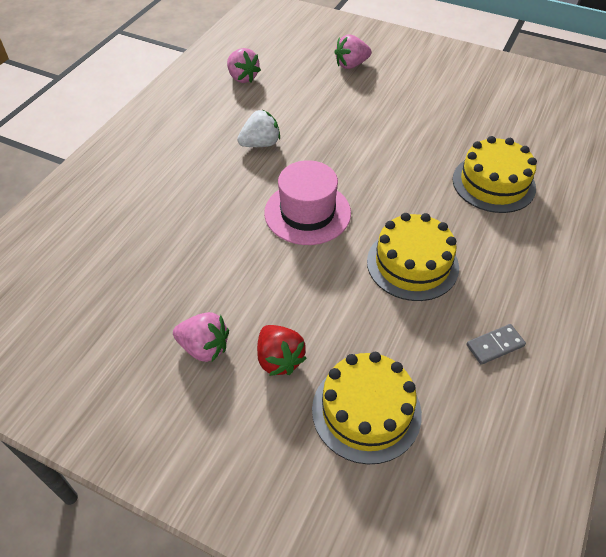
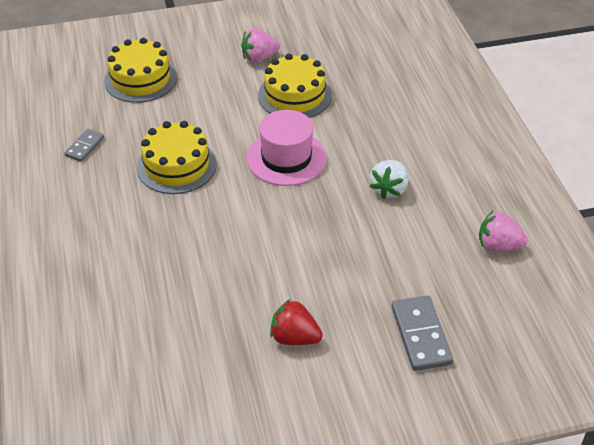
camera: 140 degrees right, 5 degrees down
red strawberry [257,325,307,376] -> red strawberry moved to [270,299,323,345]
pink strawberry [335,35,372,69] -> grey domino [392,295,453,371]
yellow cake [452,136,537,213] -> yellow cake moved to [258,53,332,118]

